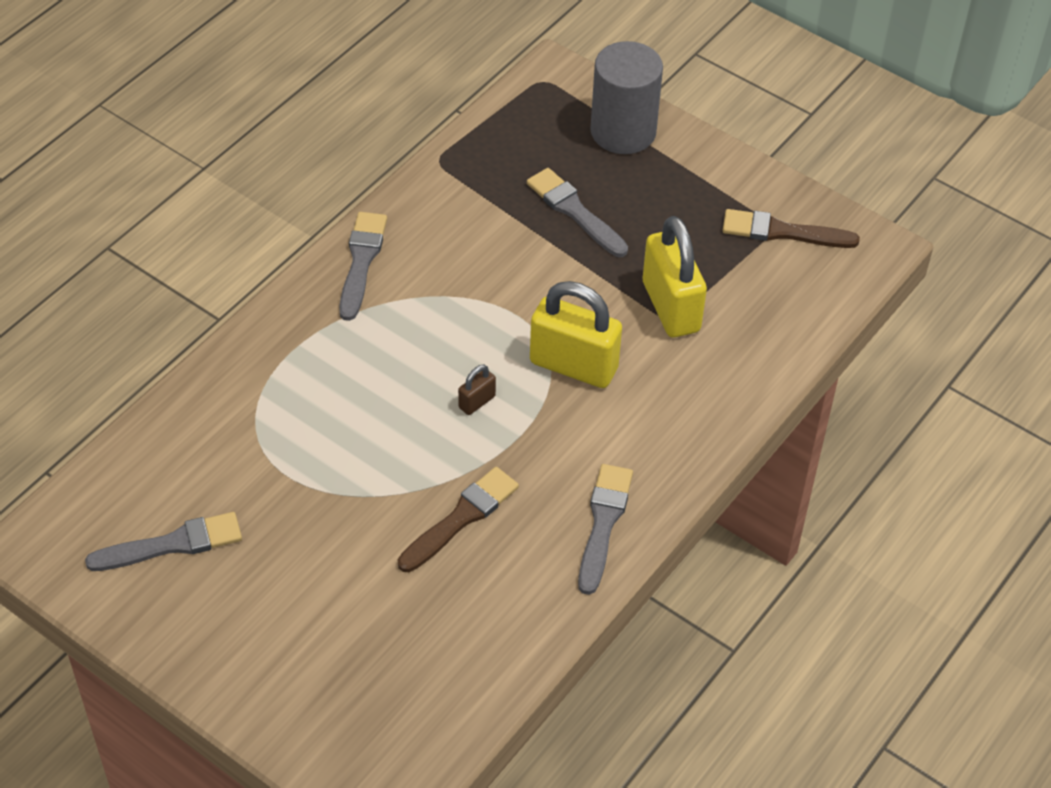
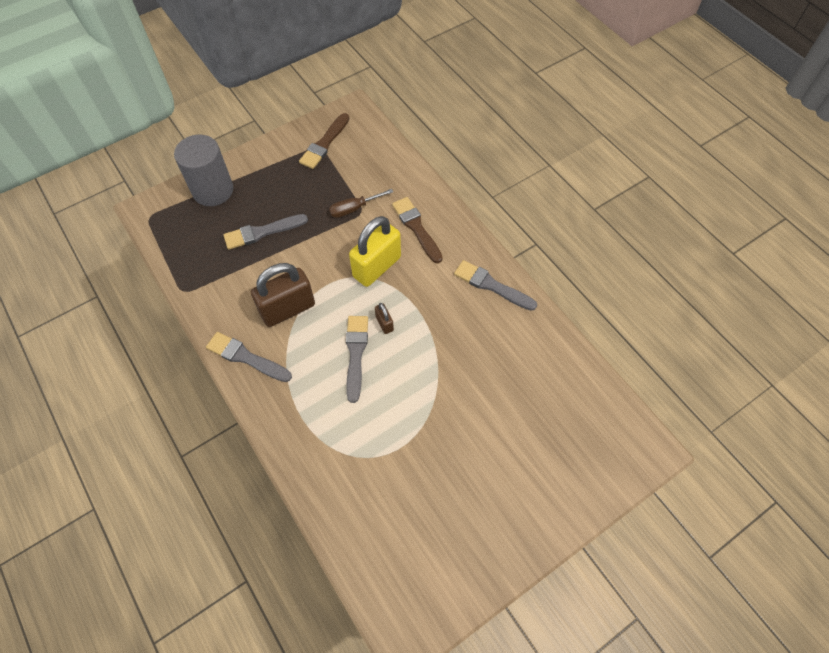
camera: 70 degrees left, 10 degrees up
grey brush [85,512,242,571] -> grey brush moved to [346,316,368,403]
brown brush [398,467,519,572] -> brown brush moved to [392,197,443,263]
yellow padlock [643,216,707,338] -> brown screwdriver [329,189,393,218]
none -> brown padlock [251,263,315,327]

